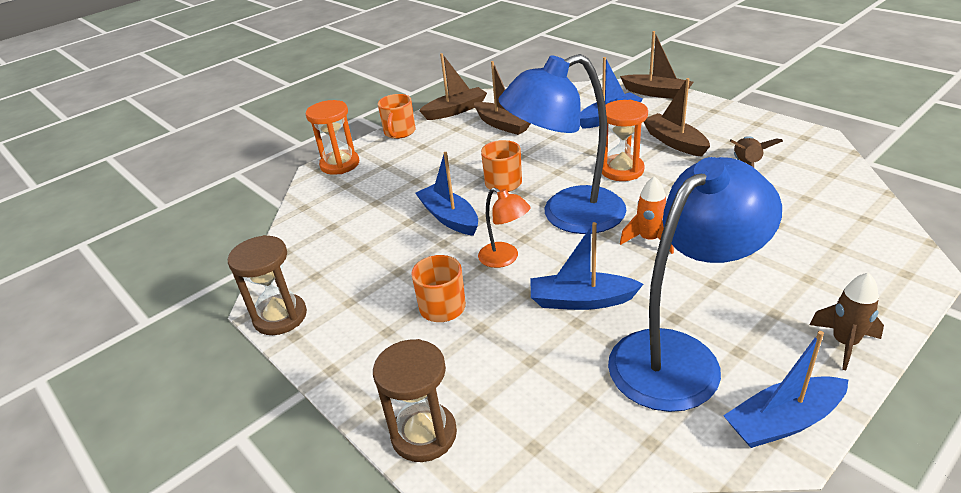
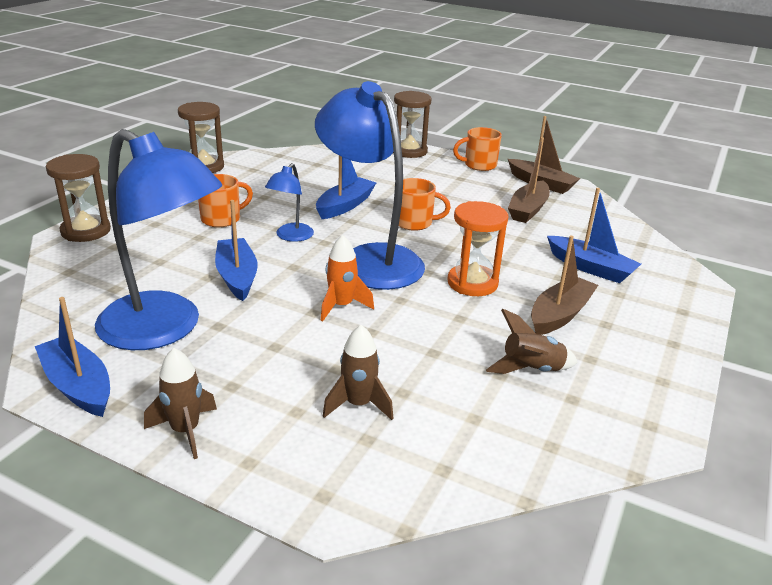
camera: 65 degrees right, 5 degrees down
orange hourglass [306,100,359,175] -> brown hourglass [393,91,431,158]
orange lamp [478,187,531,268] -> blue lamp [265,163,314,242]
brown boat [620,31,694,99] -> none
none -> brown rocket [323,325,393,420]

